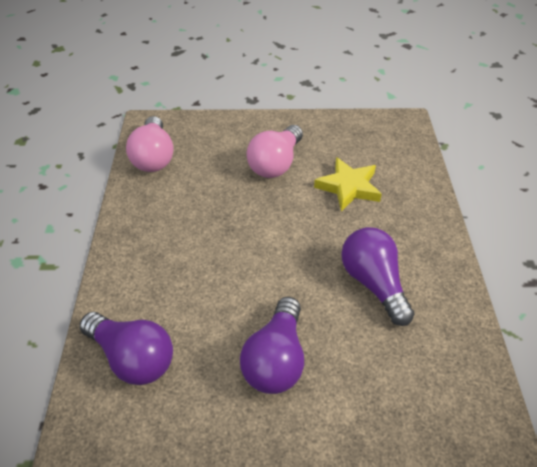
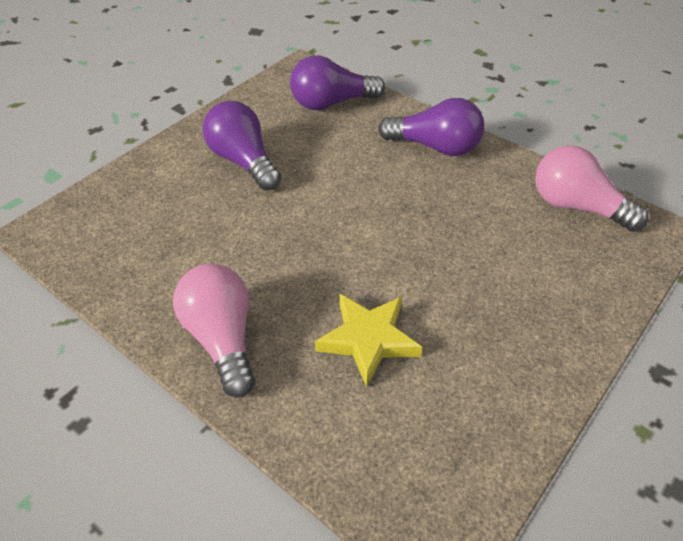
camera: 130 degrees right, 0 degrees up
pink light bulb [247,125,303,178] -> pink light bulb moved to [173,264,255,398]
purple light bulb [341,227,415,326] -> purple light bulb moved to [378,98,484,156]

